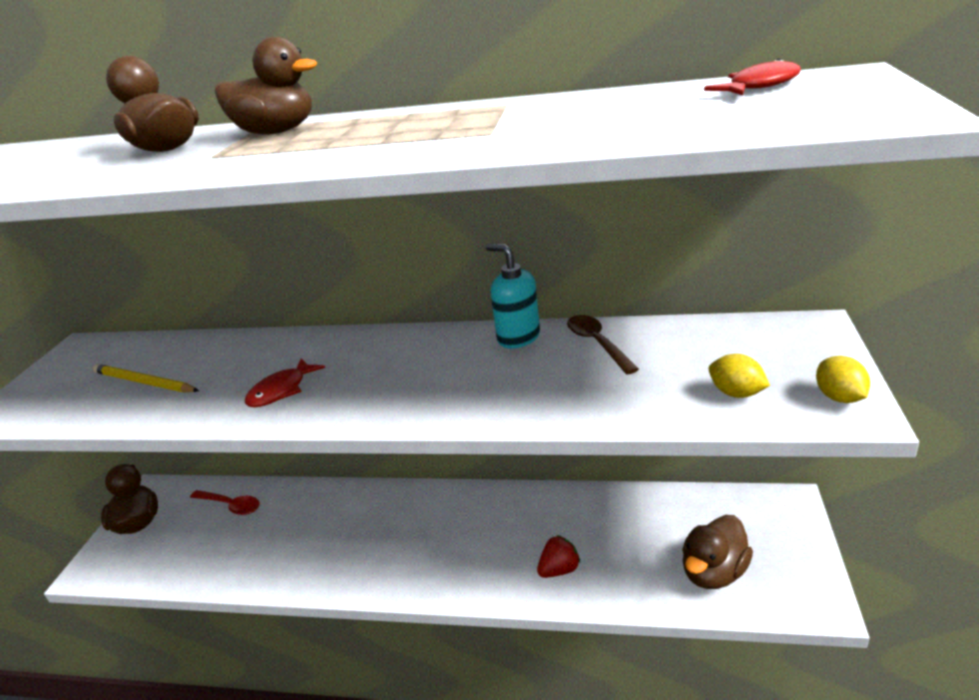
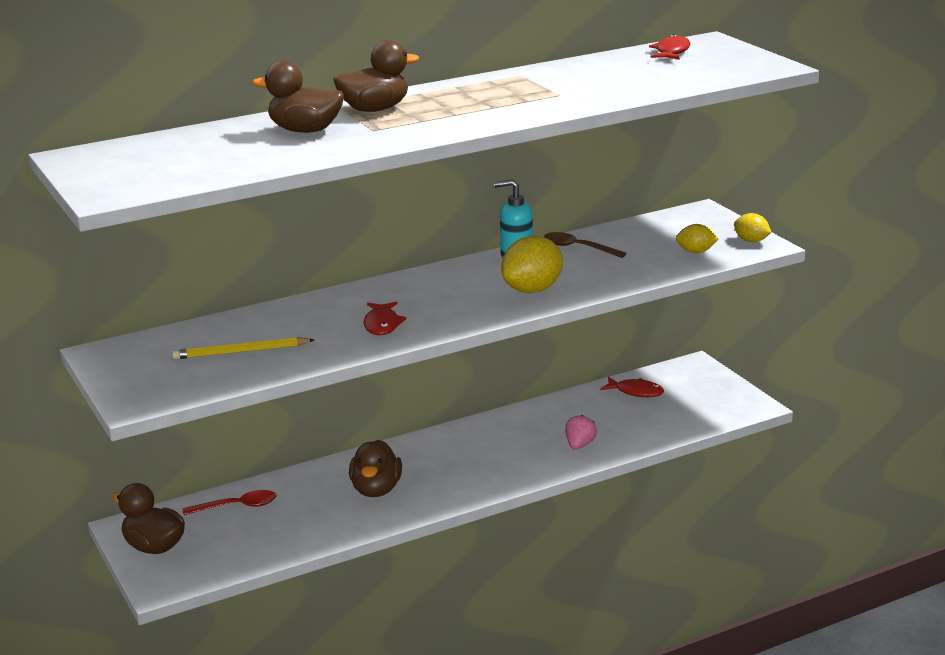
camera: 40 degrees left, 5 degrees down
red strawberry [537,535,580,578] -> pink strawberry [565,415,597,450]
brown duck [682,515,753,589] -> brown duck moved to [349,440,402,497]
none -> yellow lemon [501,236,563,293]
none -> red fish [600,377,664,397]

